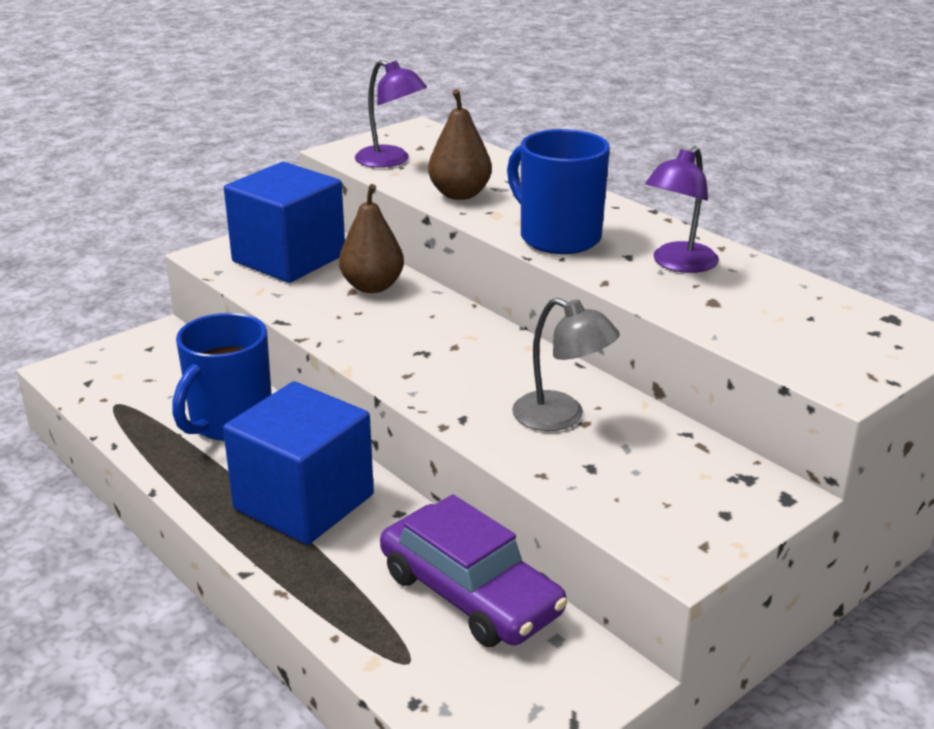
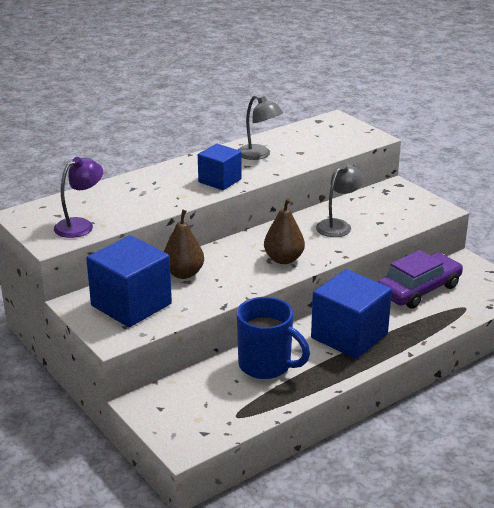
camera: 85 degrees left, 0 degrees up
brown pear [428,89,492,200] -> brown pear moved to [264,198,305,264]
blue mug [507,129,610,254] -> blue cube [198,144,242,190]
purple lamp [645,146,719,273] -> grey lamp [238,95,283,160]

